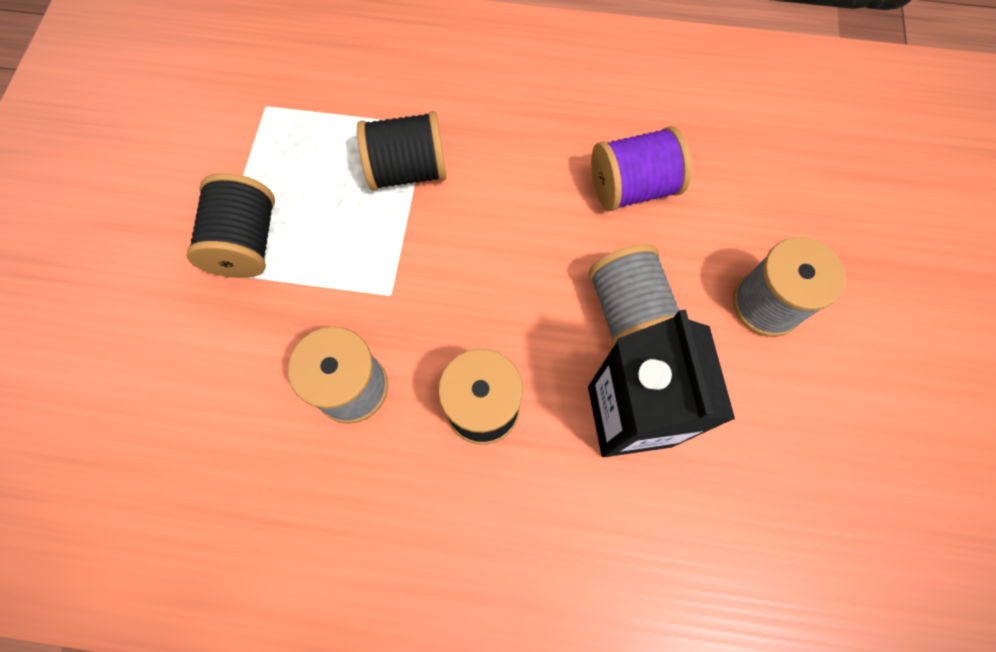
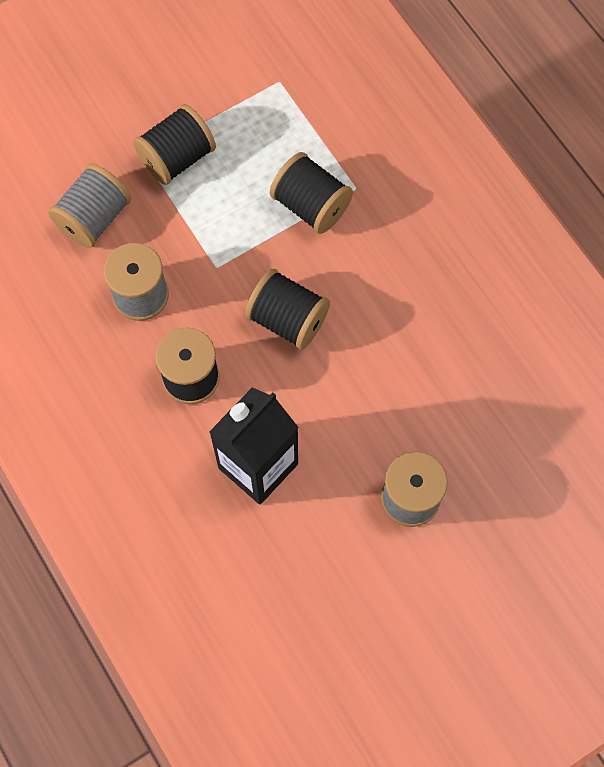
camera: 50 degrees right, 0 degrees up
grey spool [588,244,679,347] -> grey spool moved to [48,164,131,248]
purple spool [591,126,692,211] -> none
none -> black spool [245,269,330,350]

